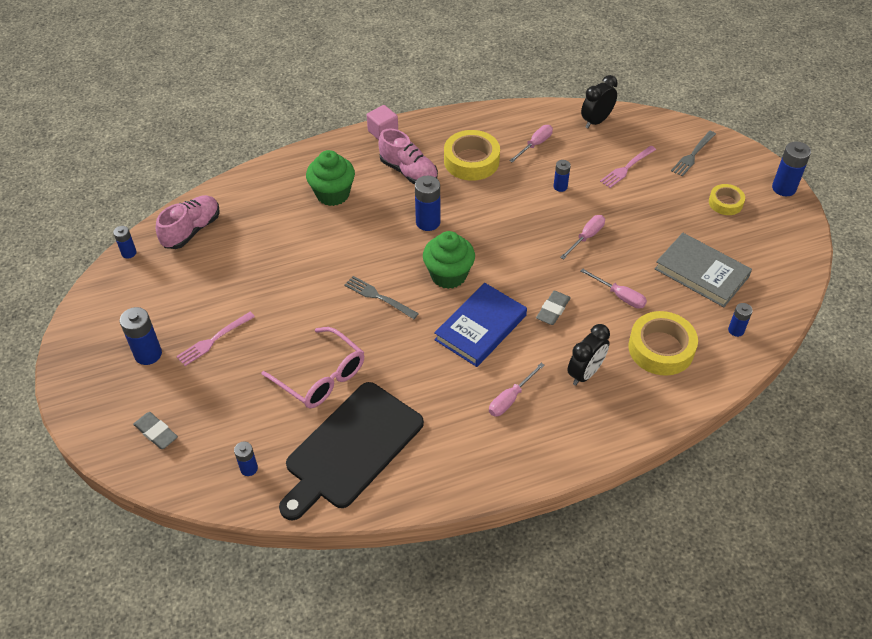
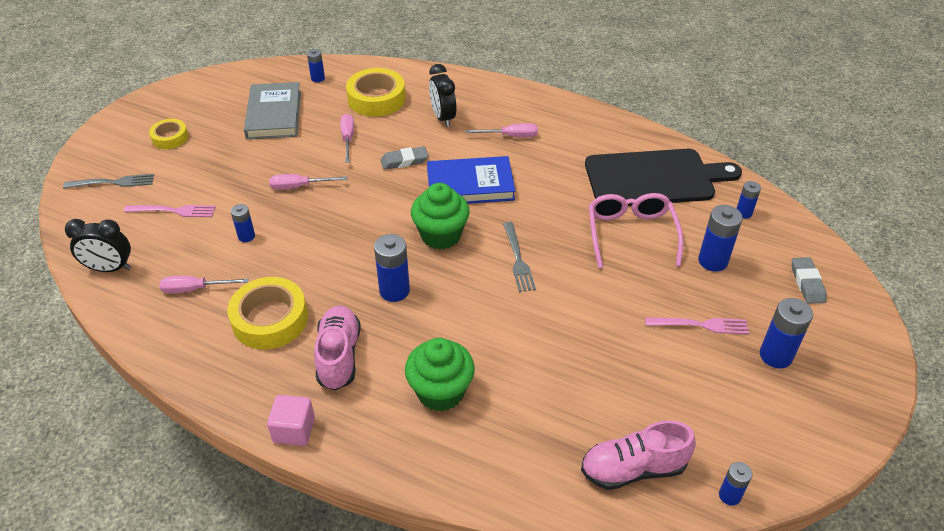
camera: 135 degrees left, 5 degrees down
black clock [567,324,610,386] -> black clock turned 105 degrees counterclockwise [429,64,456,127]
blue battery [772,141,811,196] -> blue battery moved to [698,205,743,272]

